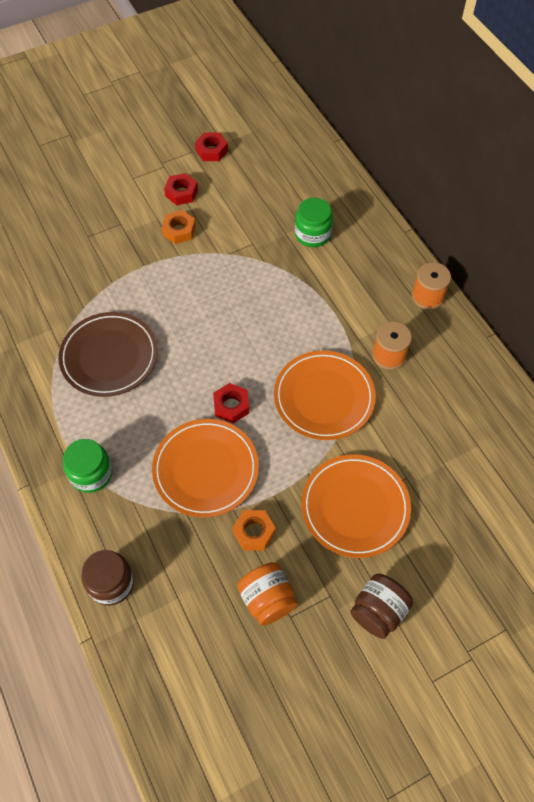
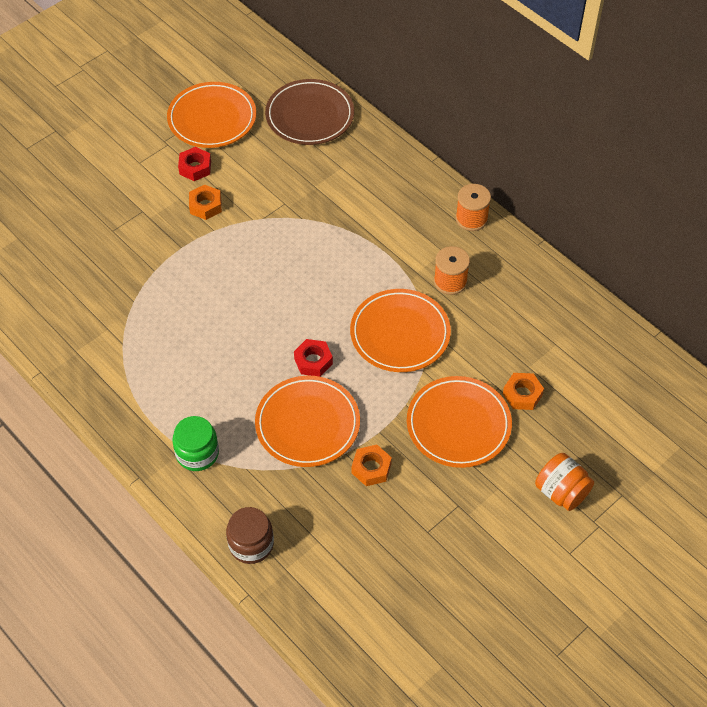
camera: 15 degrees left, 5 degrees down
brown plate [58,312,158,397] -> brown plate moved to [265,79,354,145]
red nut [195,132,228,161] -> orange plate [167,82,256,148]
orange jar [237,562,297,626] -> orange jar moved to [535,453,594,511]
green jar [295,198,333,247] -> none
brown jar [350,574,413,639] -> none
none -> orange nut [503,373,544,410]

